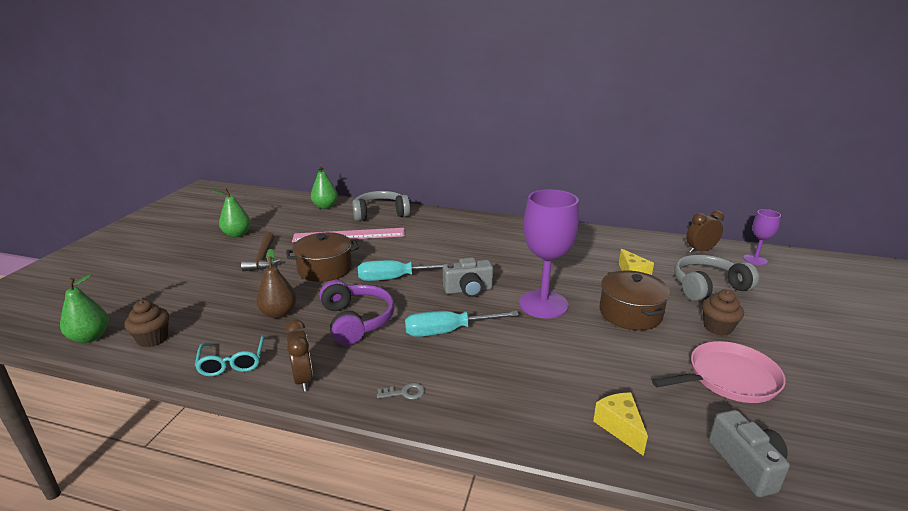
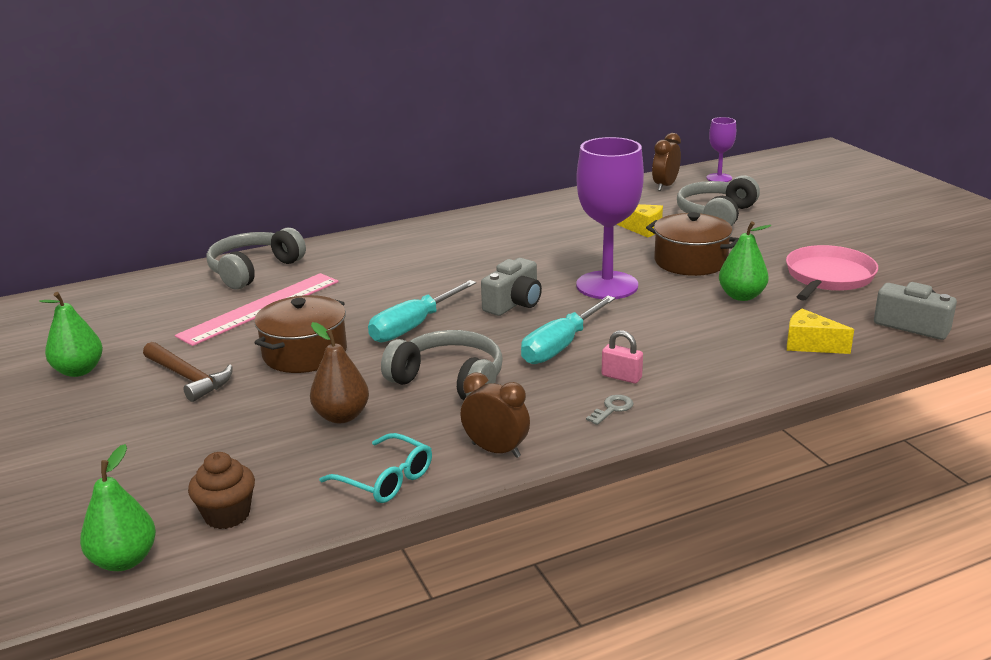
camera: 40 degrees left, 0 degrees up
green pear [311,165,338,209] -> green pear moved to [719,221,771,301]
purple headphones [320,280,395,345] -> grey headphones [381,330,503,400]
brown cupcake [702,290,744,336] -> none
none -> pink padlock [602,330,643,384]

